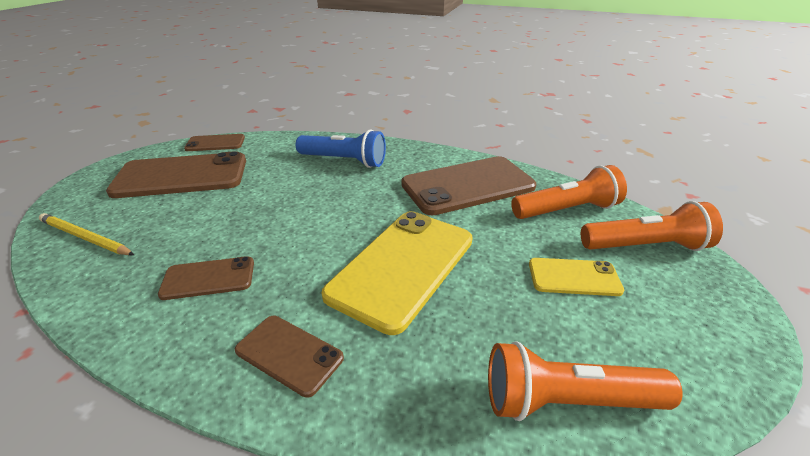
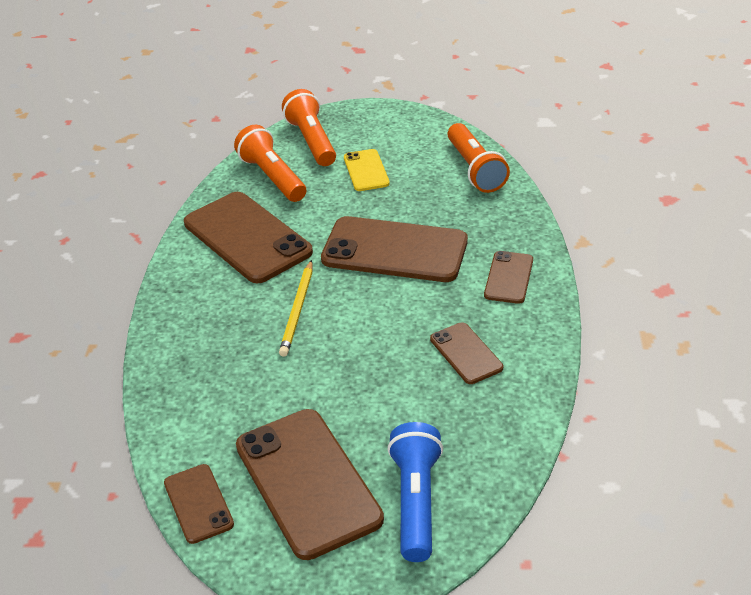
camera: 105 degrees left, 5 degrees up
yellow pencil [39,213,134,255] -> yellow pencil moved to [279,260,313,357]
blue flashlight [296,129,386,168] -> blue flashlight moved to [387,422,443,562]
yellow phone [321,211,473,335] -> brown phone [321,216,468,282]

